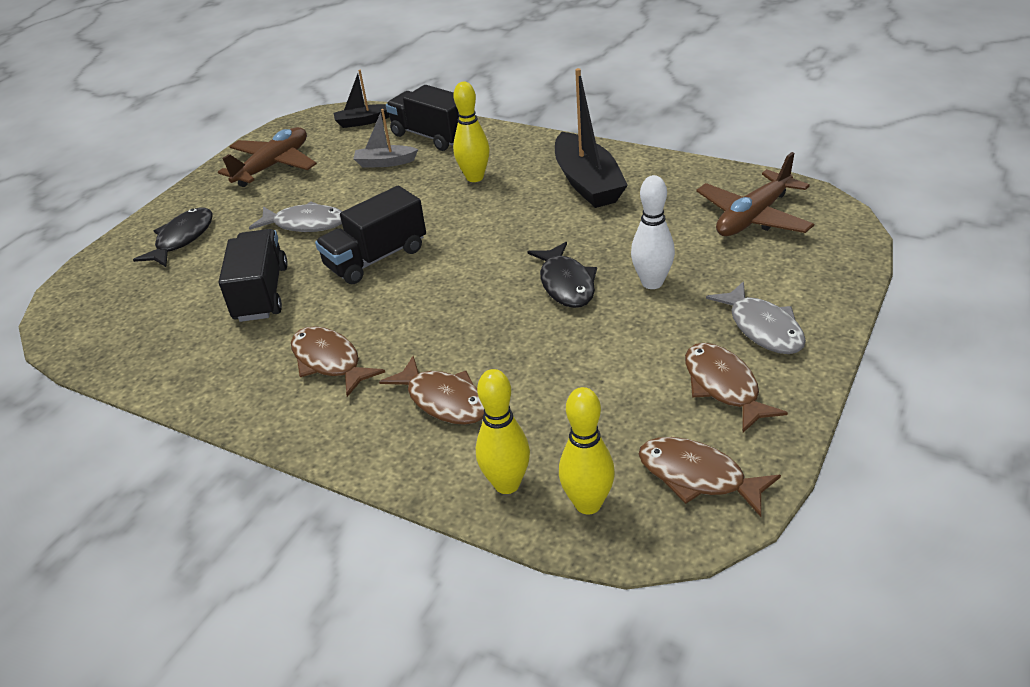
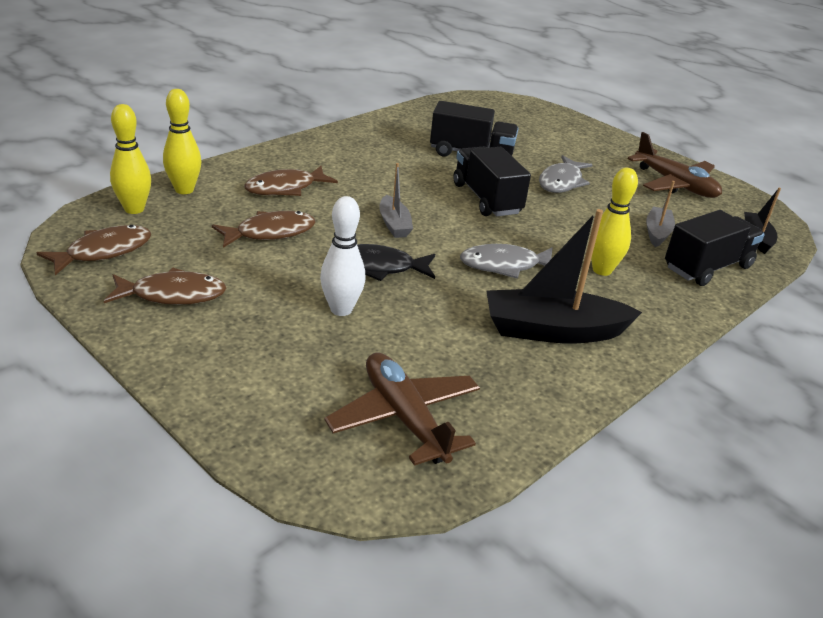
camera: 100 degrees right, 5 degrees down
black fish [133,207,213,267] -> none
brown fish [291,326,385,397] -> brown fish moved to [212,211,315,248]
grey fish [706,281,806,354] -> grey fish moved to [460,244,553,279]
none -> grey boat [379,163,413,238]

